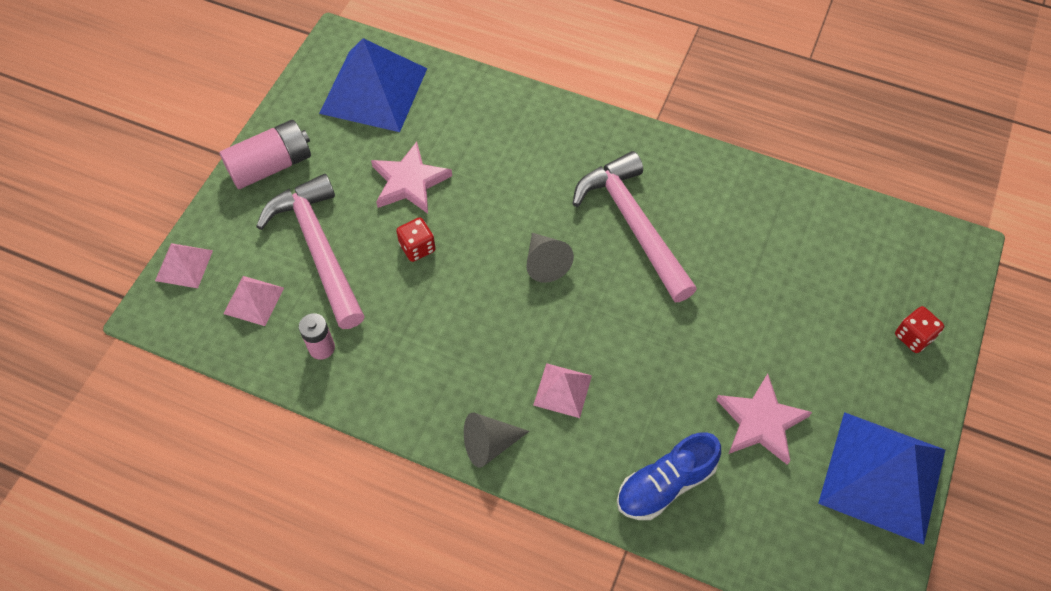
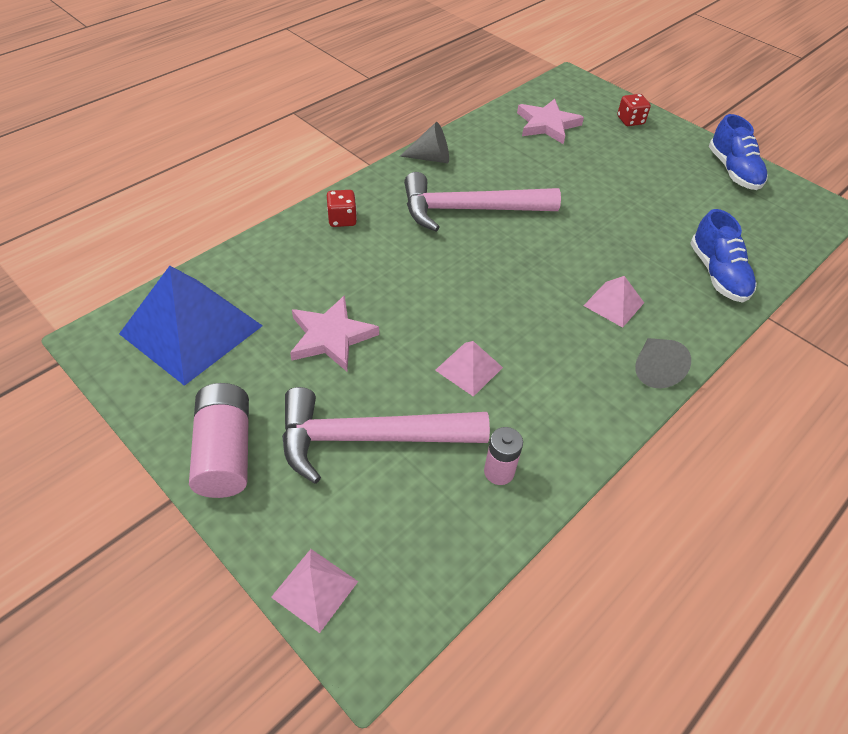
camera: 70 degrees left, 10 degrees down
pink pyramid [223,276,284,326] -> pink pyramid moved to [435,341,503,397]
red dice [396,217,436,262] -> red dice moved to [327,190,357,227]
grey cone [526,233,574,283] -> grey cone moved to [400,122,449,163]
pink star [716,373,812,465] -> pink star moved to [517,99,584,144]
blue pyramid [818,412,945,545] -> blue shoe [709,114,768,190]

